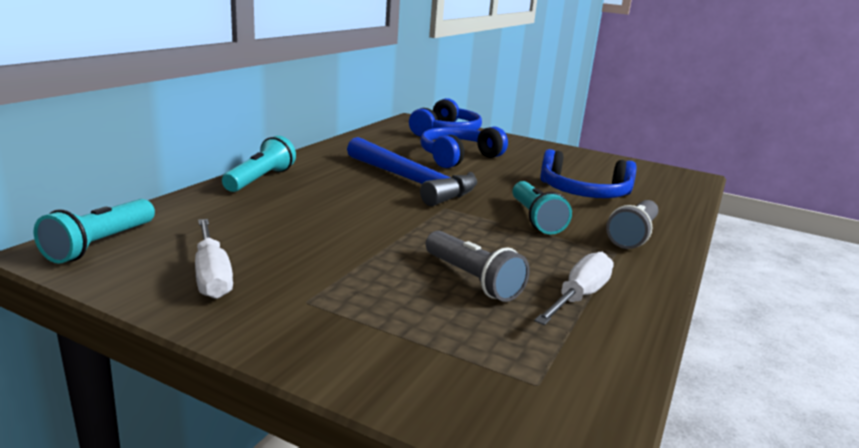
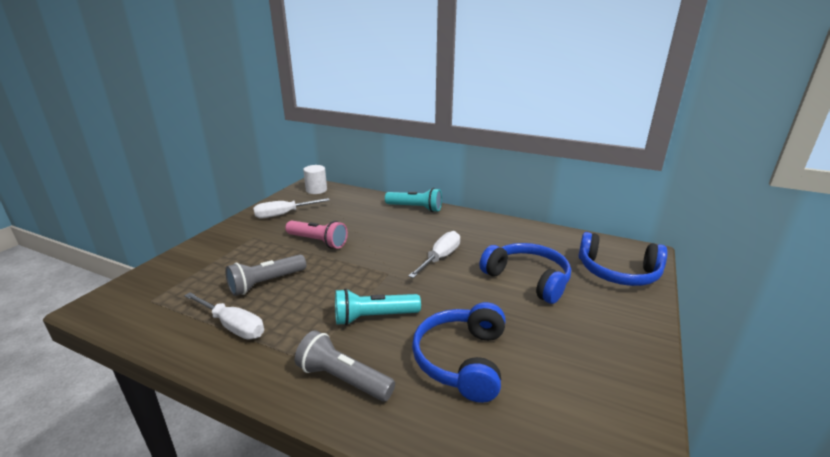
camera: 90 degrees right, 5 degrees up
turquoise flashlight [34,199,155,264] -> white cylinder [303,165,327,194]
blue hammer [347,137,477,206] -> white screwdriver [408,231,460,278]
none -> pink flashlight [285,221,348,249]

